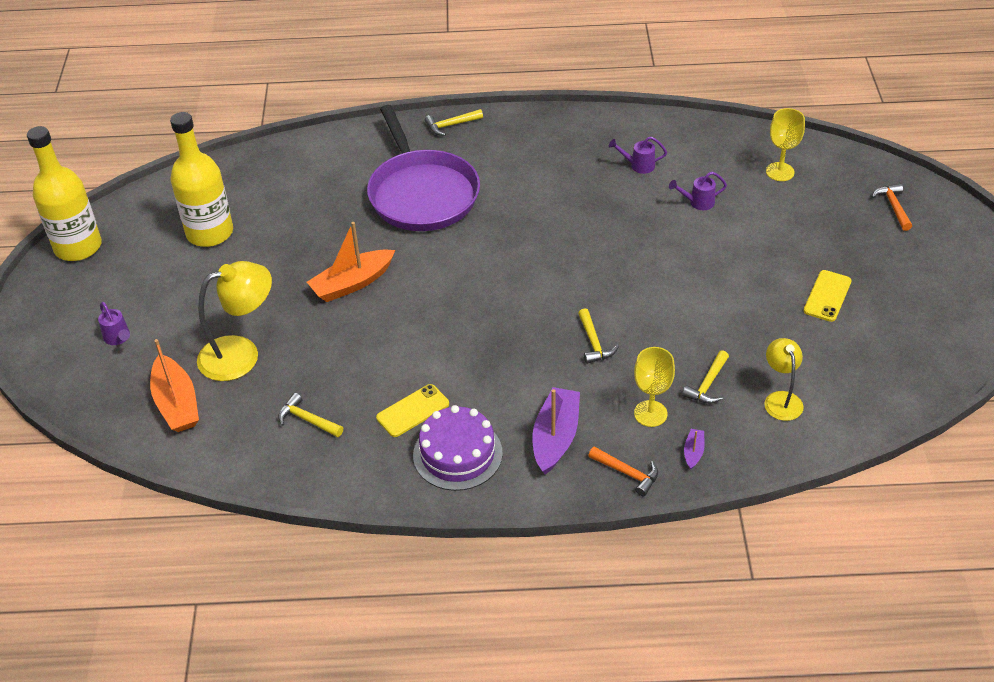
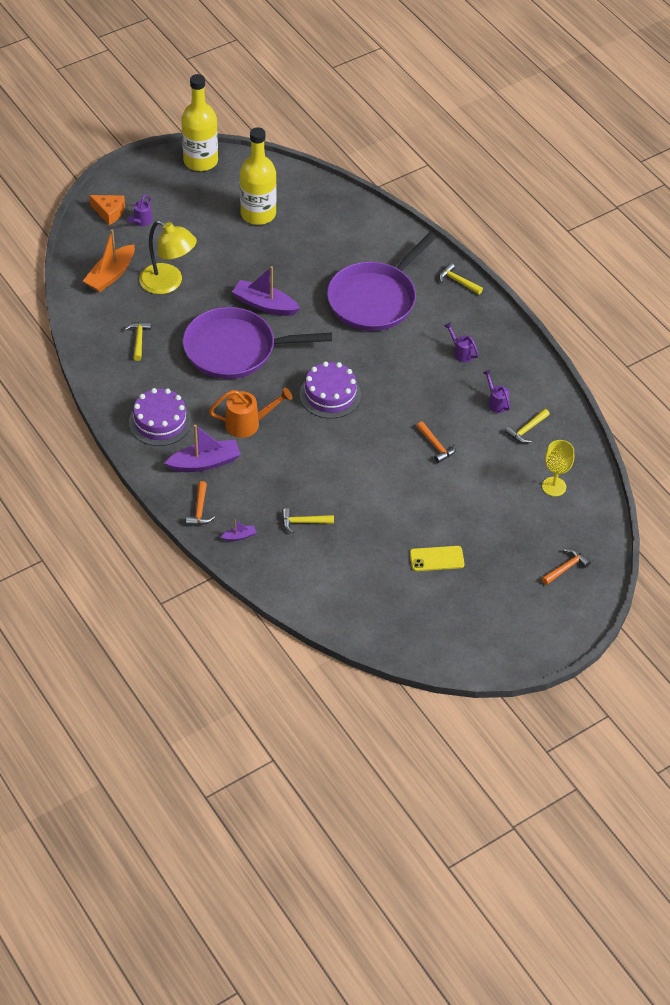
camera: 55 degrees right, 5 degrees up
orange boat [307,222,395,302] -> purple boat [232,266,300,316]
yellow phone [376,384,449,437] -> none
yellow hammer [578,308,619,364] -> yellow hammer moved to [505,409,550,443]
yellow goblet [634,347,675,427] -> none
purple watering can [669,172,727,210] -> purple watering can moved to [444,322,479,362]
yellow lamp [764,338,804,421] -> none
none -> orange cheese [89,195,125,225]
none -> purple pan [183,307,332,379]
none -> orange watering can [209,388,292,438]
none -> purple cake [300,361,361,419]
none -> orange hammer [417,422,456,463]

